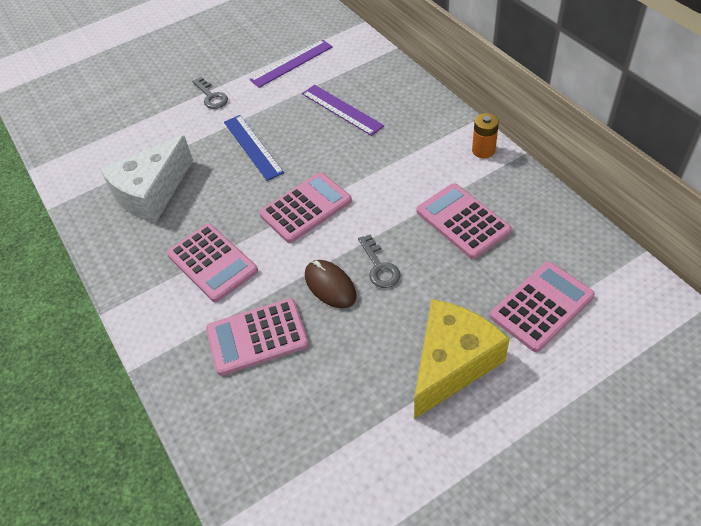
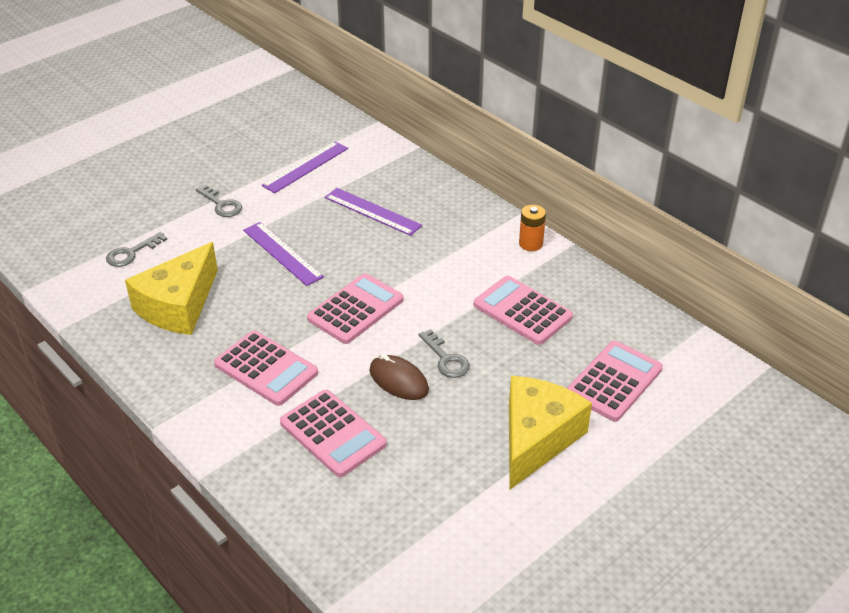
camera: 15 degrees left, 10 degrees down
white cheese [100,136,193,223] -> yellow cheese [125,242,218,335]
pink calculator [206,298,309,376] -> pink calculator turned 105 degrees counterclockwise [280,390,387,477]
blue ruler [224,115,284,181] -> purple ruler [243,222,324,286]
none -> grey key [106,232,167,267]

